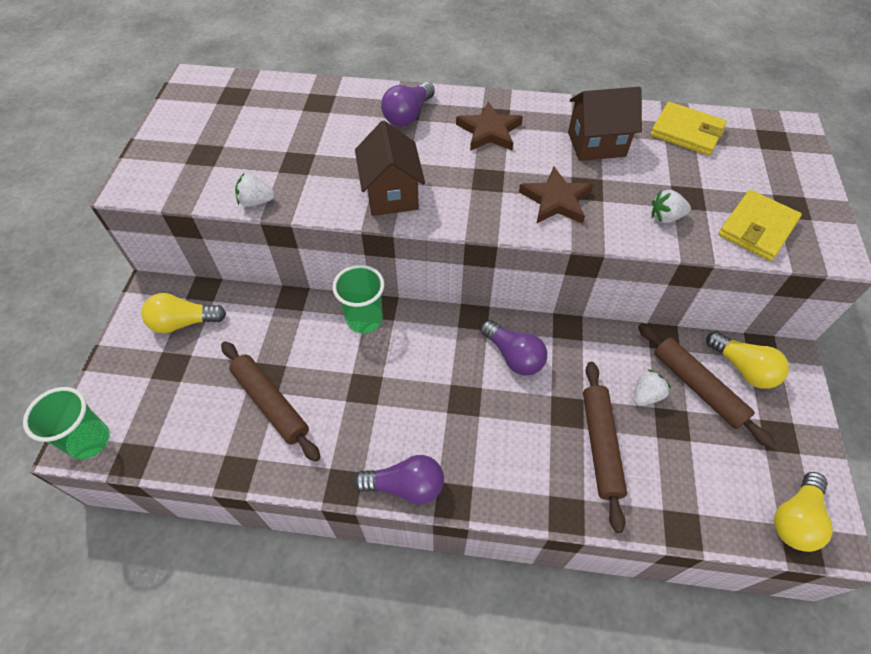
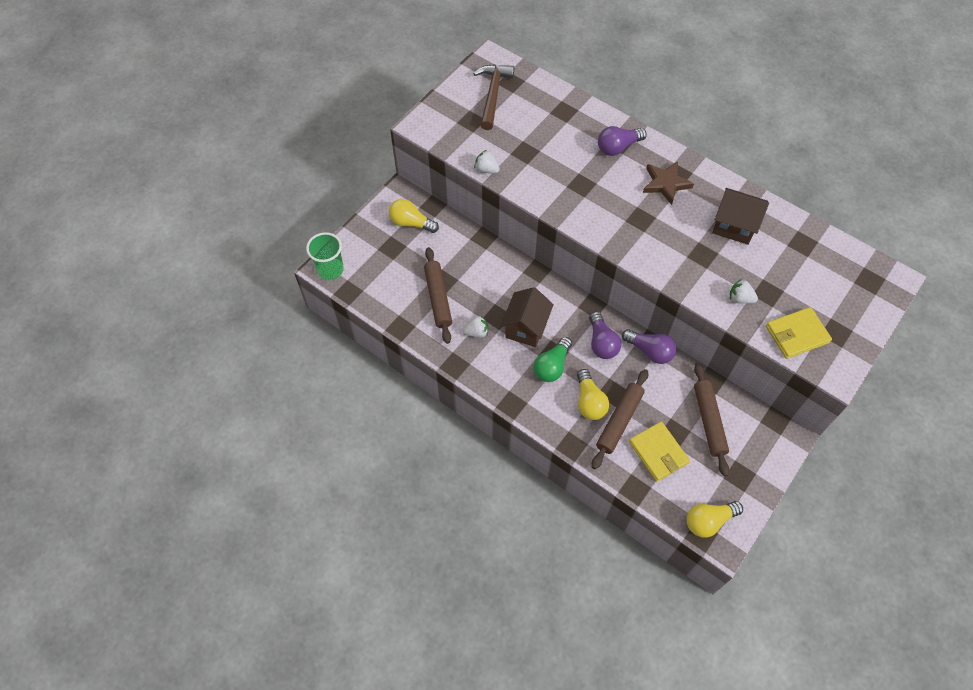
camera: 30 degrees right, 5 degrees up
green cup [332,265,384,333] -> none
purple light bulb [354,455,444,504] -> purple light bulb moved to [622,329,676,364]
brown house [355,121,425,216] -> brown house moved to [501,287,554,347]
brown star [519,167,593,224] -> none
white strawberry [634,369,671,406] -> white strawberry moved to [463,315,488,338]
yellow wallet [650,102,727,156] -> yellow wallet moved to [629,422,690,481]
yellow light bulb [706,331,789,389] -> yellow light bulb moved to [577,369,609,420]
none -> brown hammer [473,64,514,130]
none -> green light bulb [534,337,572,382]

